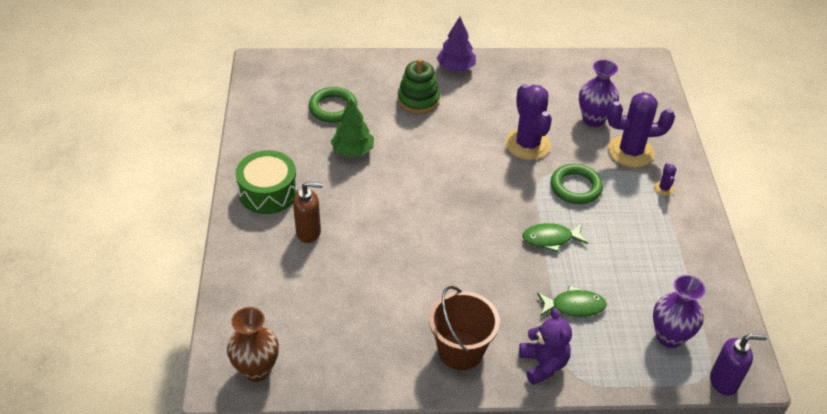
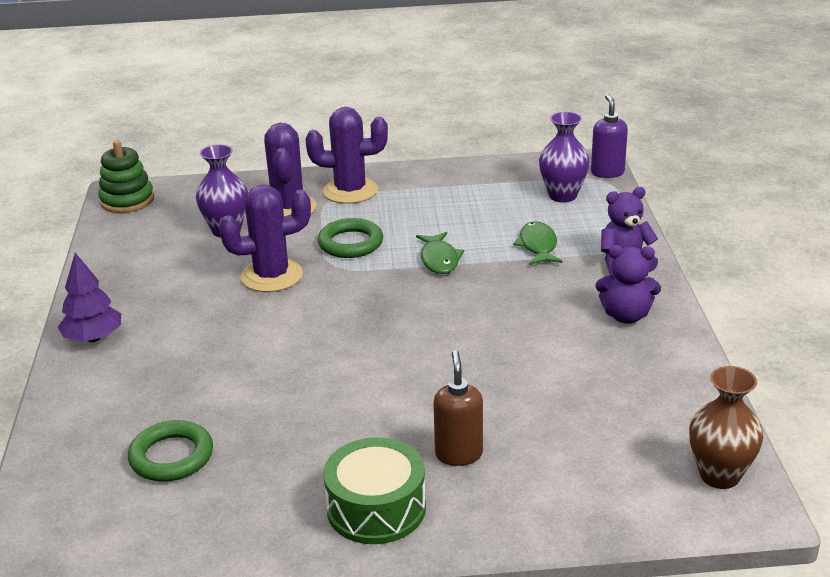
camera: 90 degrees left, 15 degrees down
green tree [331,99,374,157] -> none
green stacking toy [398,58,440,114] -> green stacking toy moved to [98,140,154,213]
brown bucket [429,286,500,370] -> purple teddy bear [595,245,661,324]
purple cactus [654,163,676,196] -> purple cactus [306,107,388,204], size x2.37

